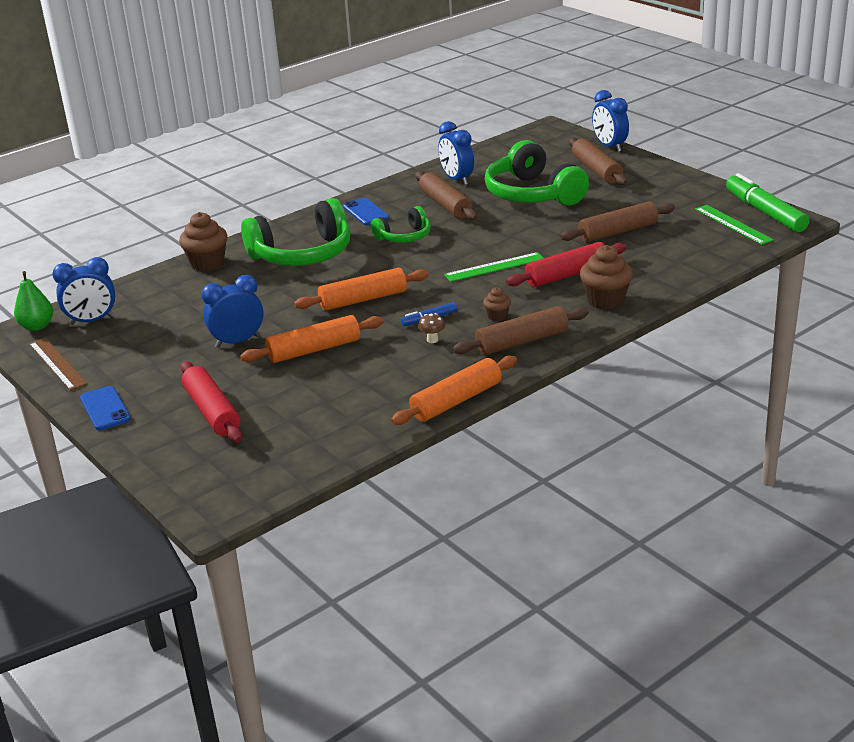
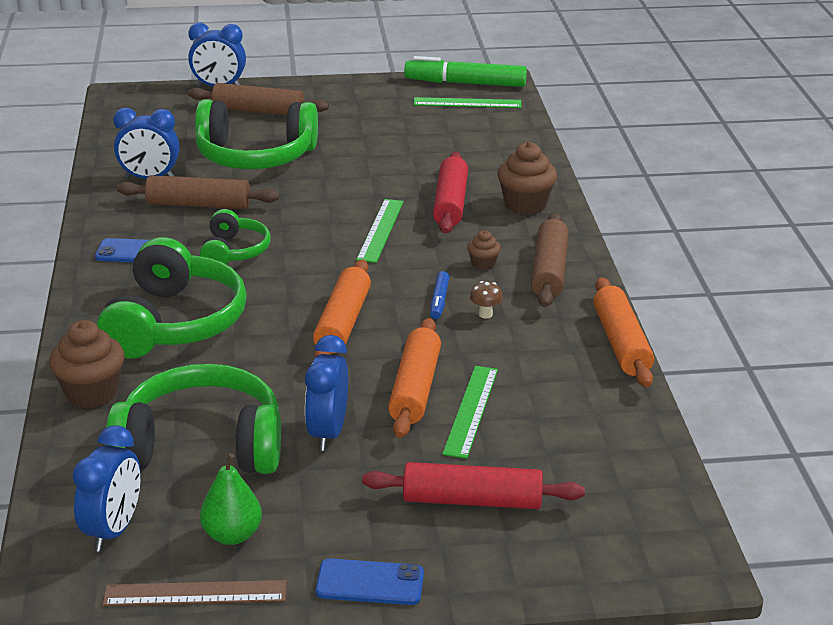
camera: 60 degrees left, 0 degrees up
green pear [14,271,53,331] -> green pear moved to [200,453,262,545]
brown rolling pin [560,201,675,242] -> none
none -> green headphones [105,364,281,474]
none -> green ruler [442,366,498,459]

